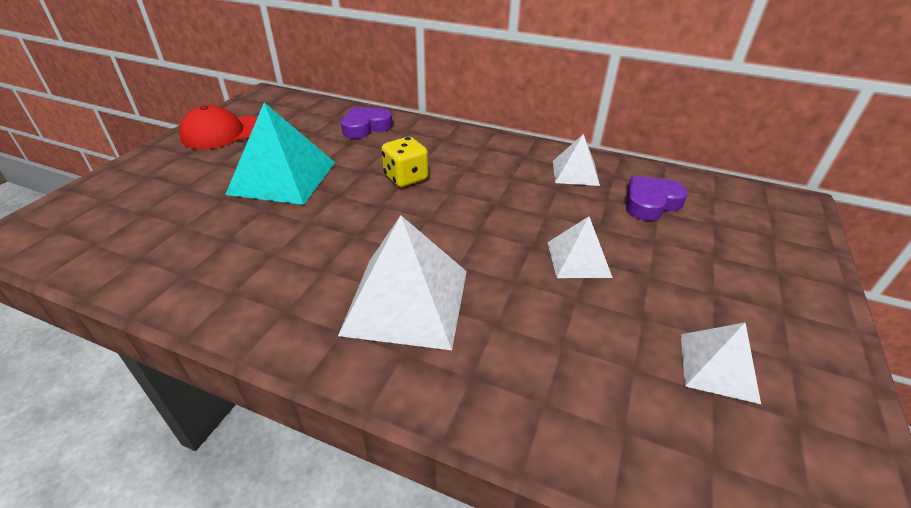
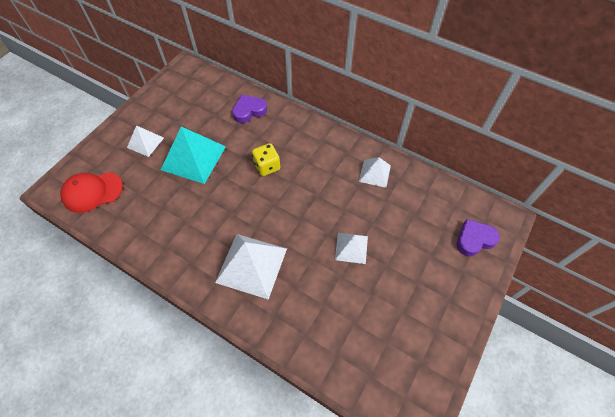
camera: 10 degrees right, 20 degrees up
red cap [179,105,258,149] -> red cap moved to [60,172,123,213]
purple heart [626,176,688,221] -> purple heart moved to [457,219,500,257]
white pyramid [681,322,761,404] -> white pyramid moved to [127,125,164,157]

